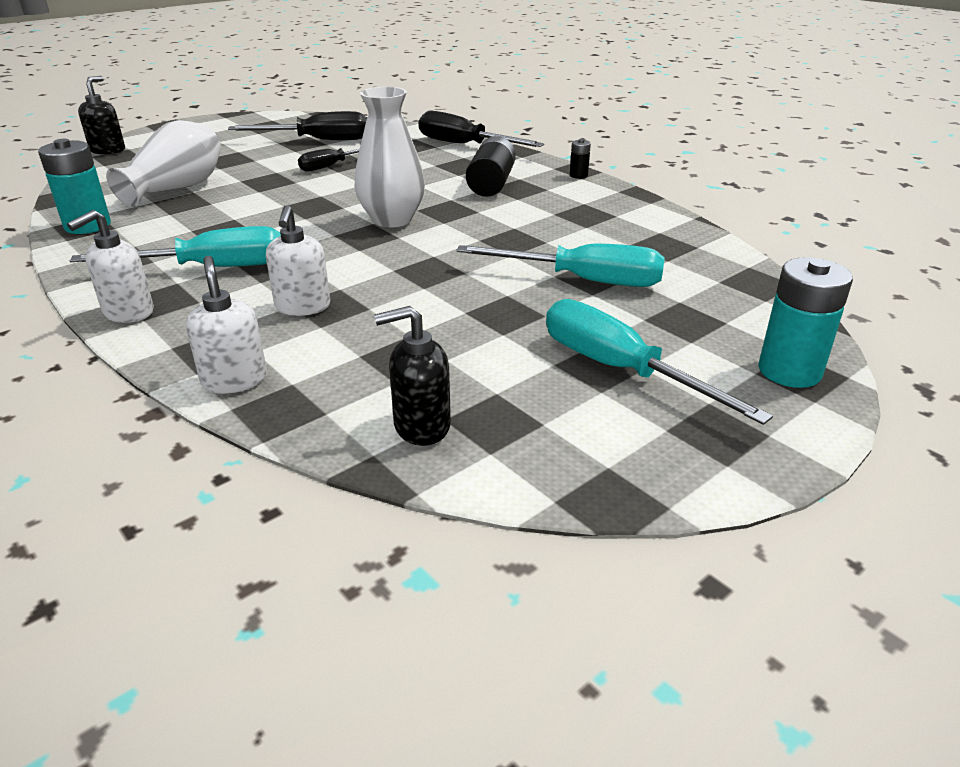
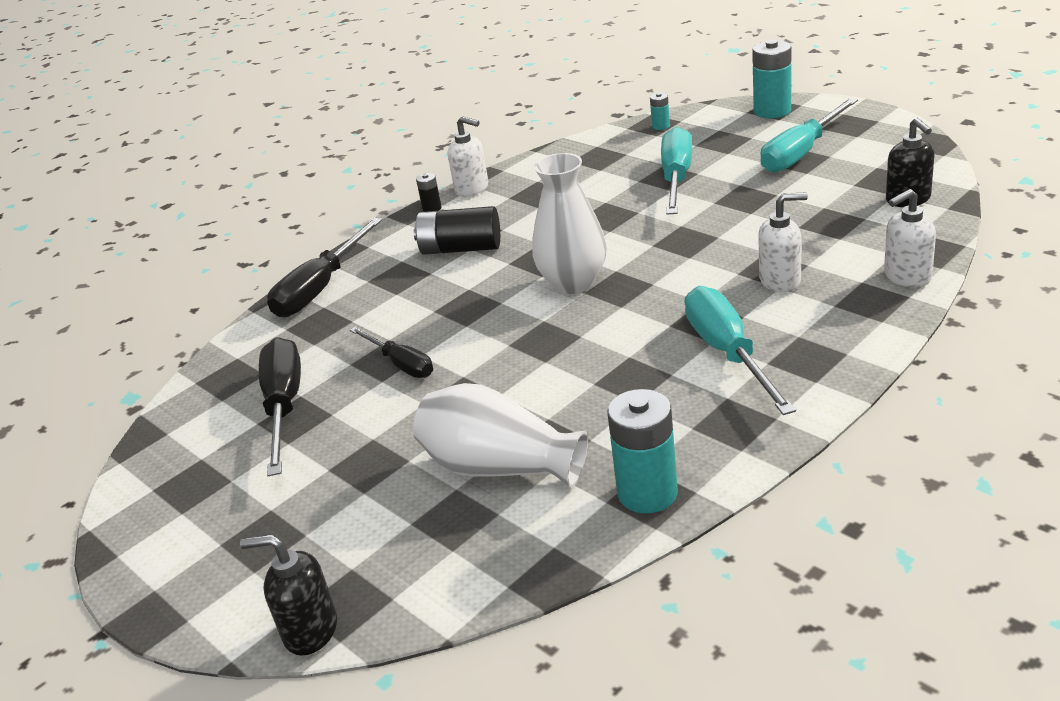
camera: 90 degrees left, 0 degrees up
white soap dispenser [67,210,154,323] -> white soap dispenser moved to [448,116,488,197]
none -> turquoise battery [650,93,670,130]

